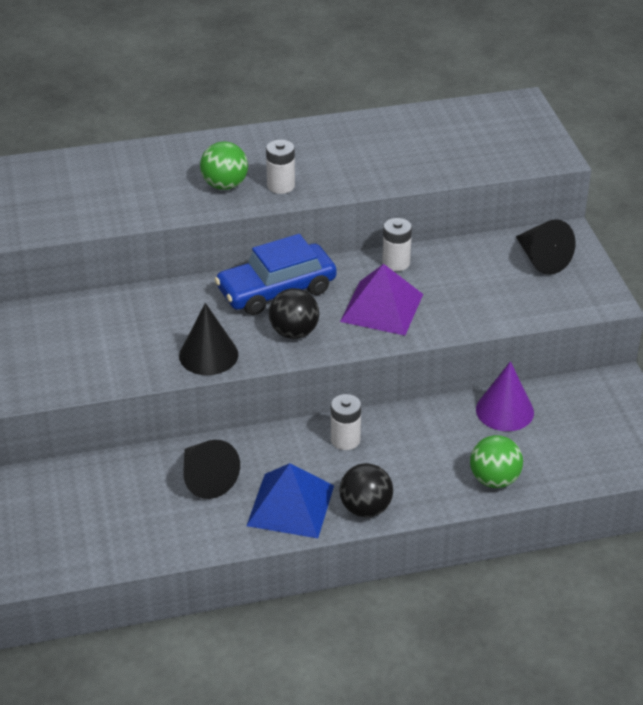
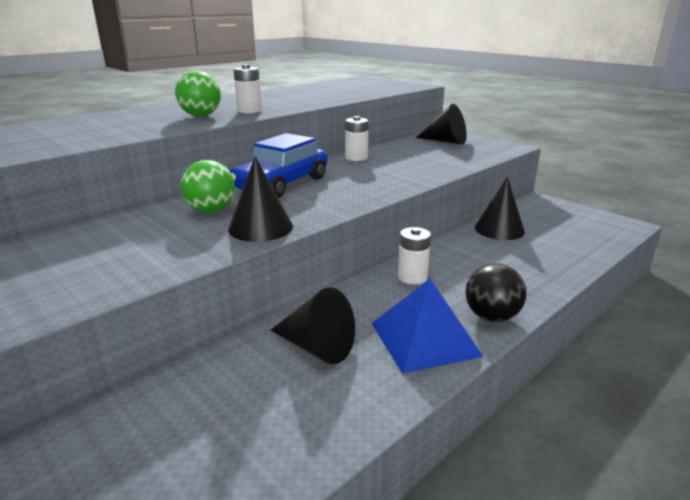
camera: 30 degrees left, 15 degrees down
black ball [269,288,319,339] -> none
purple pyramid [340,264,423,336] -> none
green ball [470,435,523,488] -> green ball moved to [181,160,235,213]
purple cone [476,361,534,431] -> black cone [475,176,525,240]

